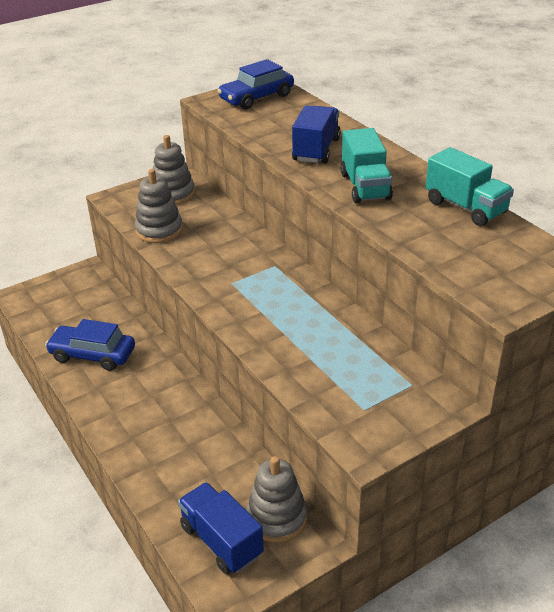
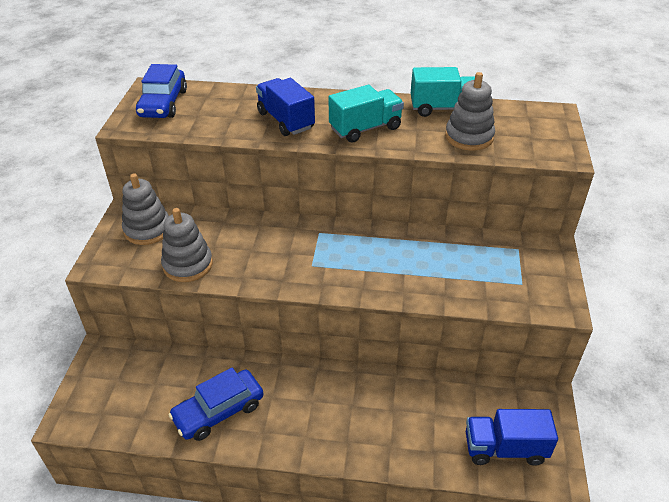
camera: 50 degrees left, 5 degrees up
grey stacking toy [246,456,307,542] -> grey stacking toy moved to [445,72,495,151]
turquoise truck [340,128,393,203] -> turquoise truck turned 60 degrees counterclockwise [329,85,404,142]

